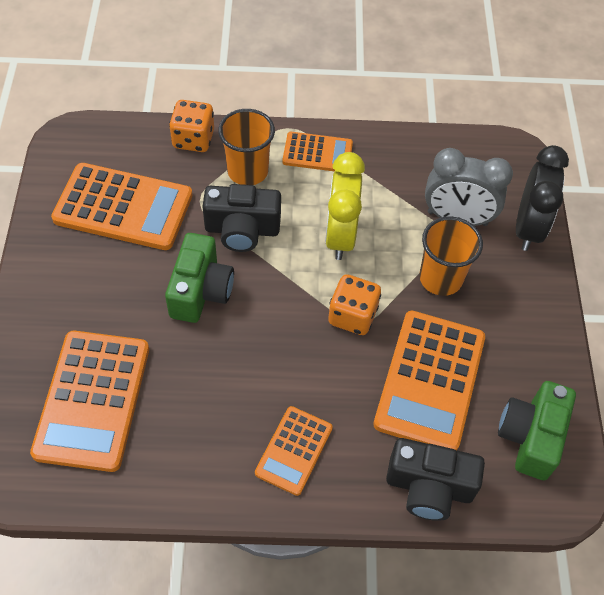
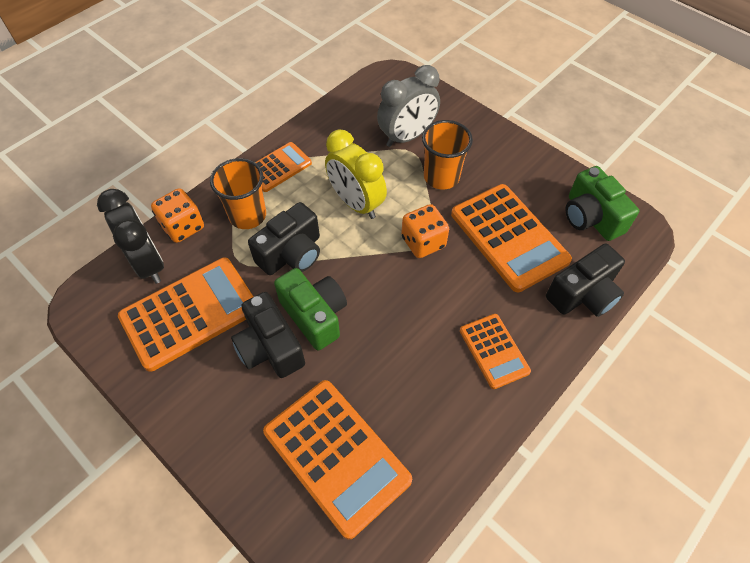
camera: 45 degrees left, 0 degrees up
black clock [516,145,569,251] -> black clock moved to [97,189,164,284]
none -> black camera [231,292,305,378]

